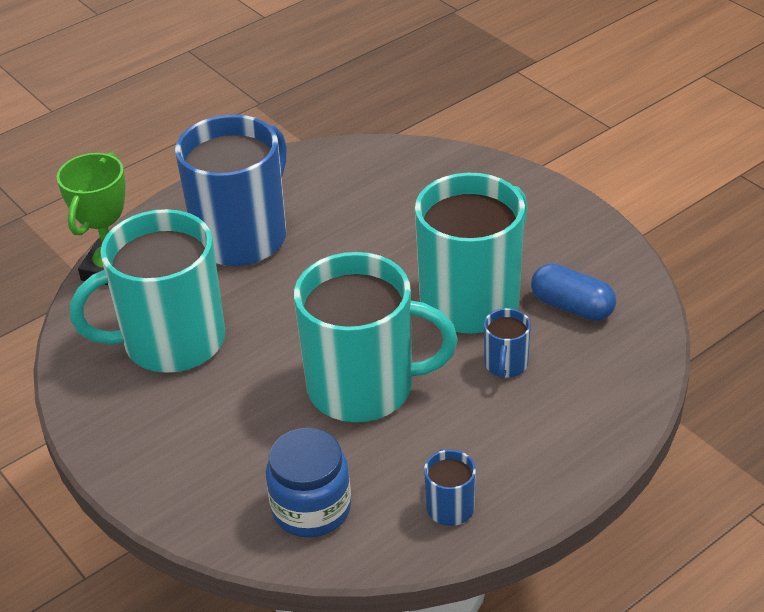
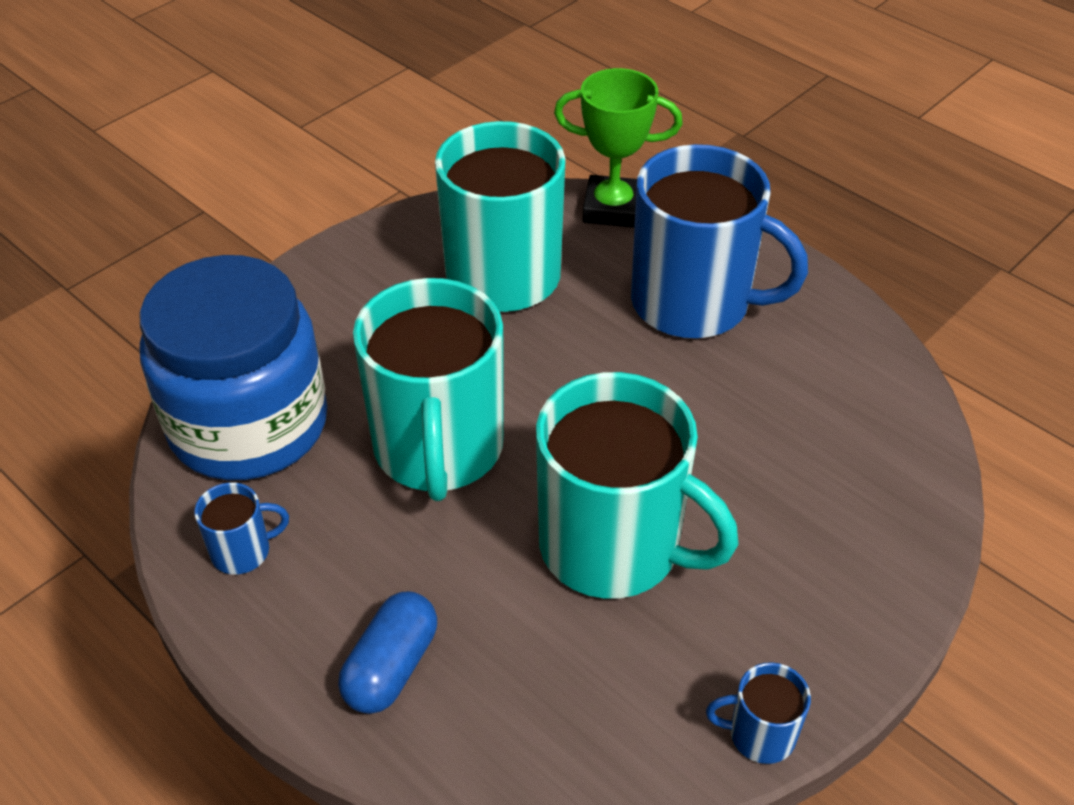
camera: 80 degrees right, 5 degrees up
blue jar [266,428,351,538] -> blue jar [140,255,327,480], size x1.78
blue mug [484,308,531,379] -> blue mug moved to [706,662,811,764]
blue capsule [531,263,616,321] -> blue capsule moved to [338,591,437,714]

